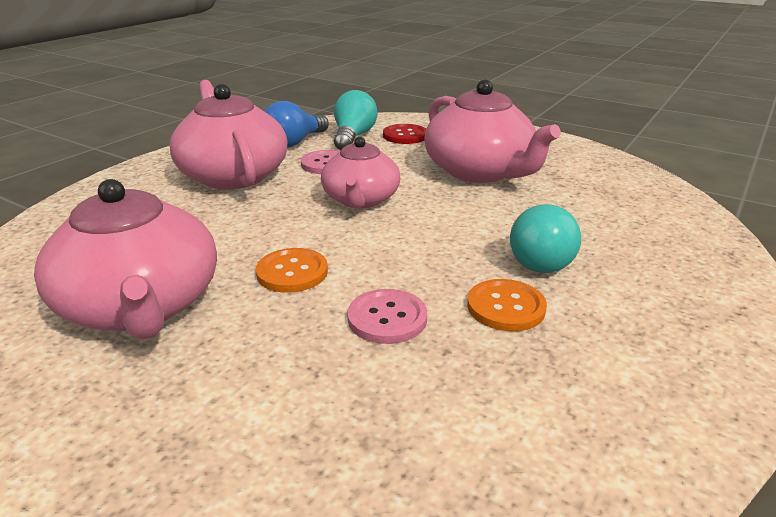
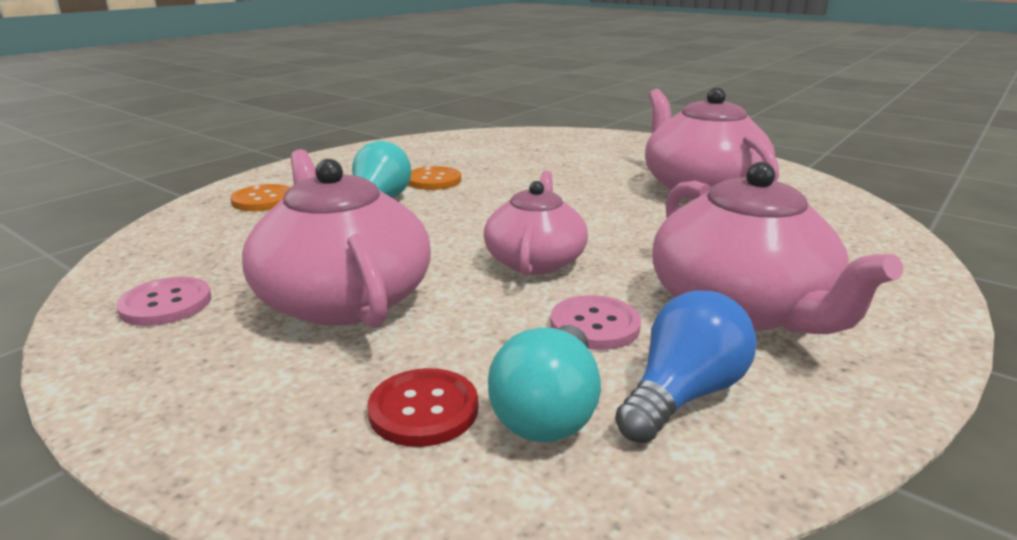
camera: 175 degrees left, 5 degrees down
orange button [256,248,328,293] -> orange button moved to [230,184,291,211]
pink button [347,289,427,344] -> pink button moved to [116,277,212,326]

